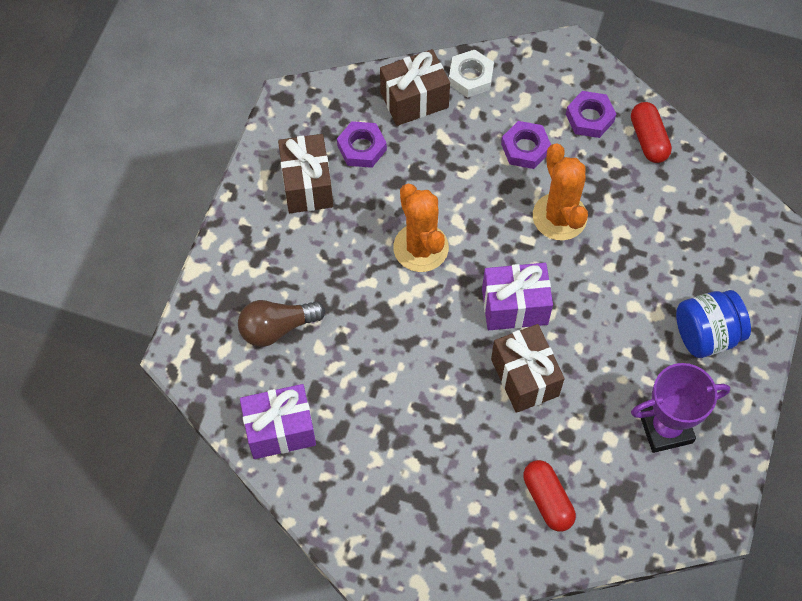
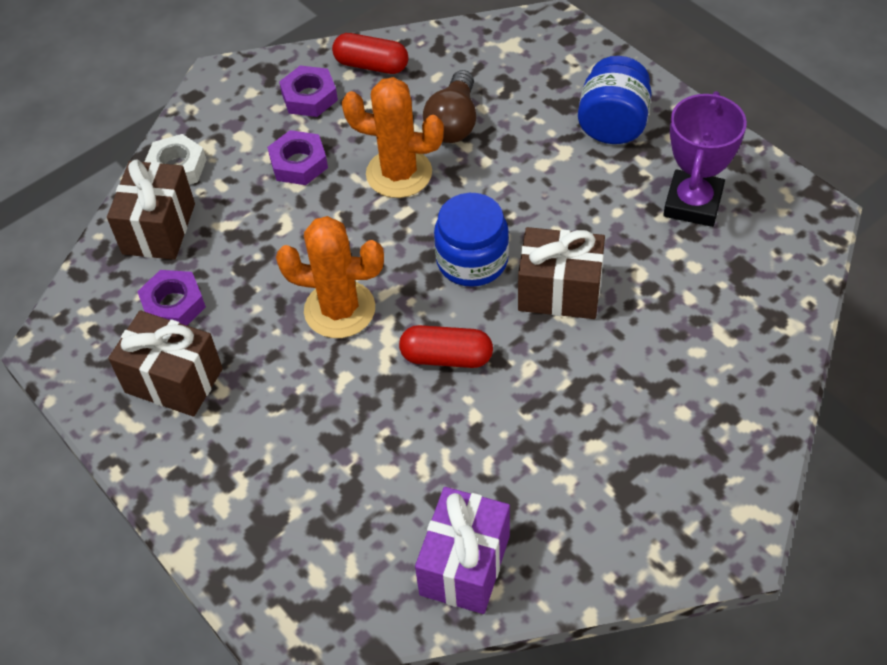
camera: 55 degrees left, 10 degrees down
brown light bulb [238,300,325,347] -> brown light bulb moved to [423,70,476,143]
purple gift [482,263,553,330] -> blue jar [434,193,509,287]
red capsule [523,460,576,532] -> red capsule moved to [399,325,493,368]

